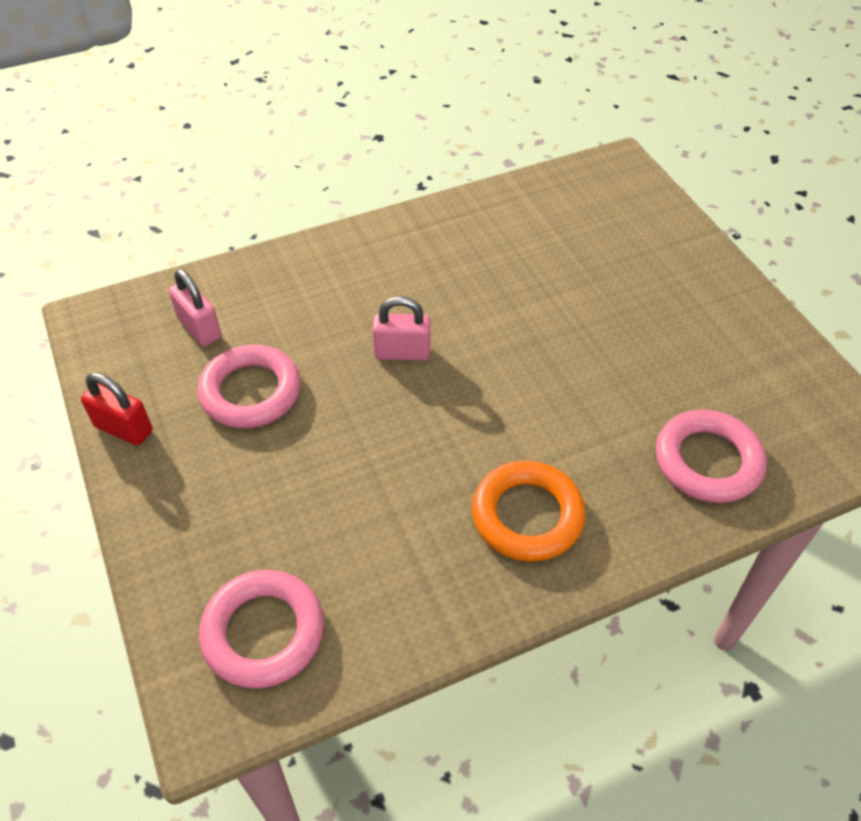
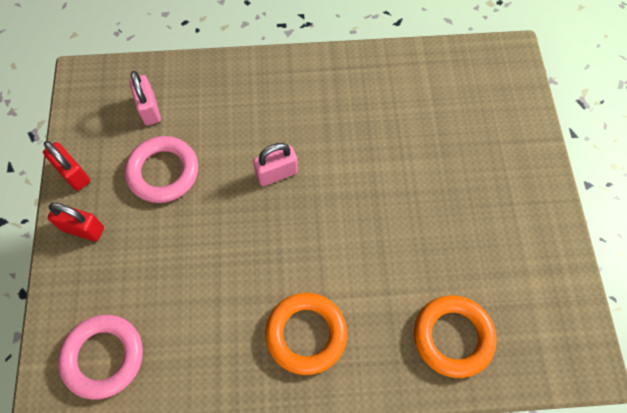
camera: 20 degrees right, 15 degrees up
pink padlock [372,296,430,361] -> pink padlock turned 45 degrees counterclockwise [253,143,298,186]
pink ring [656,410,767,503] -> orange ring [414,295,497,378]
none -> red padlock [48,203,104,241]

